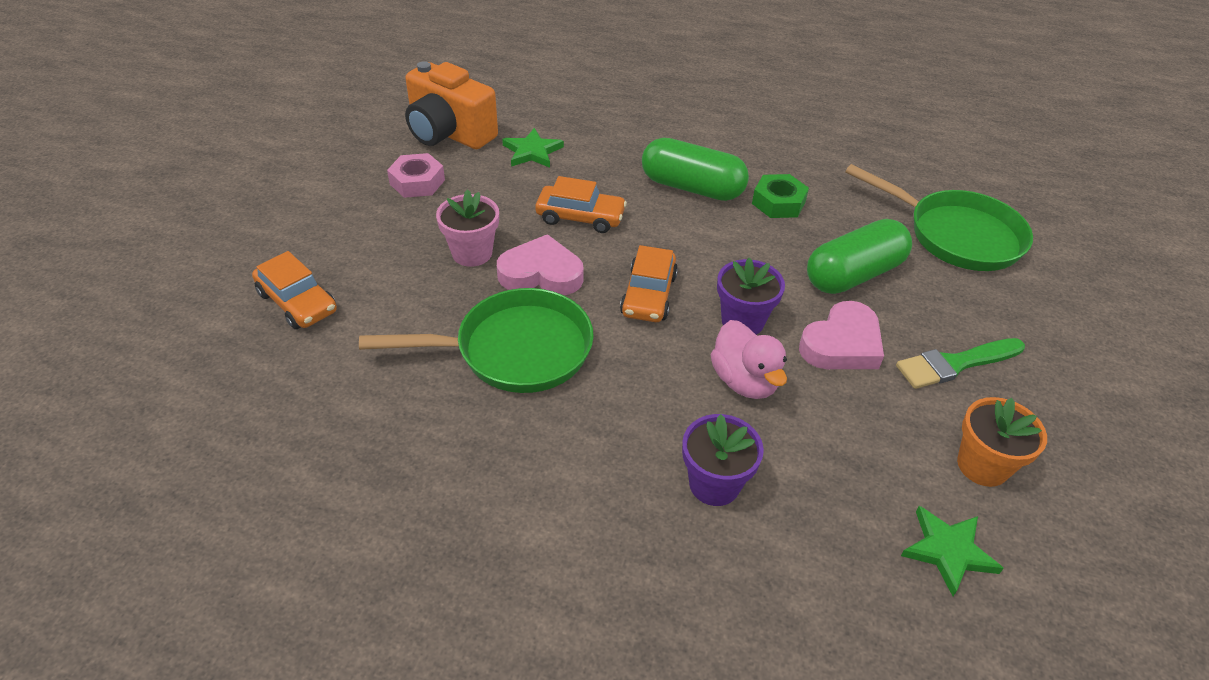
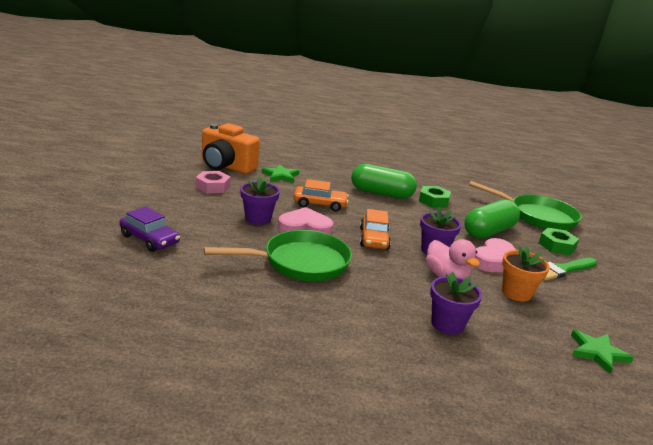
camera: 10 degrees left, 20 degrees down
orange car [252,251,337,329] -> purple car [119,206,180,252]
pink flower pot [436,189,499,267] -> purple flower pot [240,176,280,225]
orange flower pot [957,397,1047,487] -> orange flower pot moved to [502,246,550,302]
none -> green nut [539,228,579,255]

